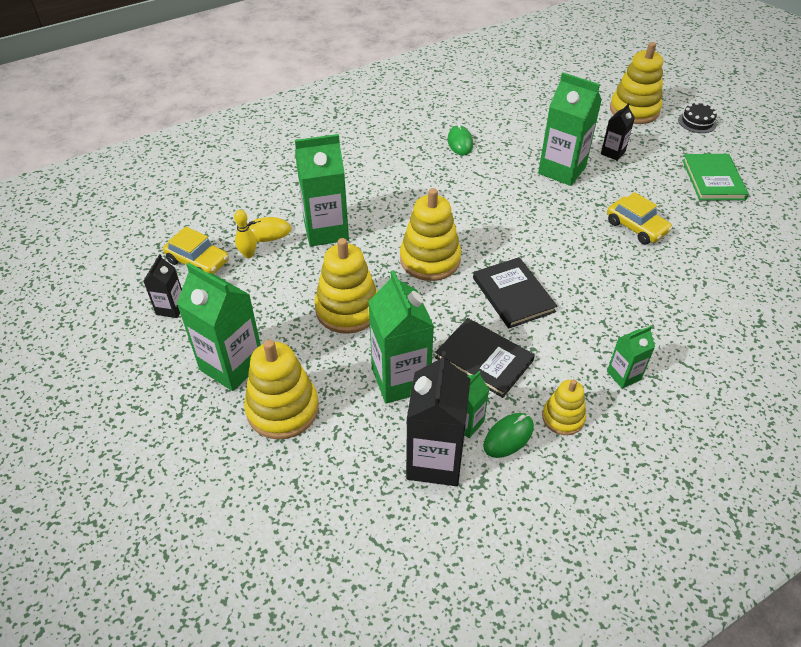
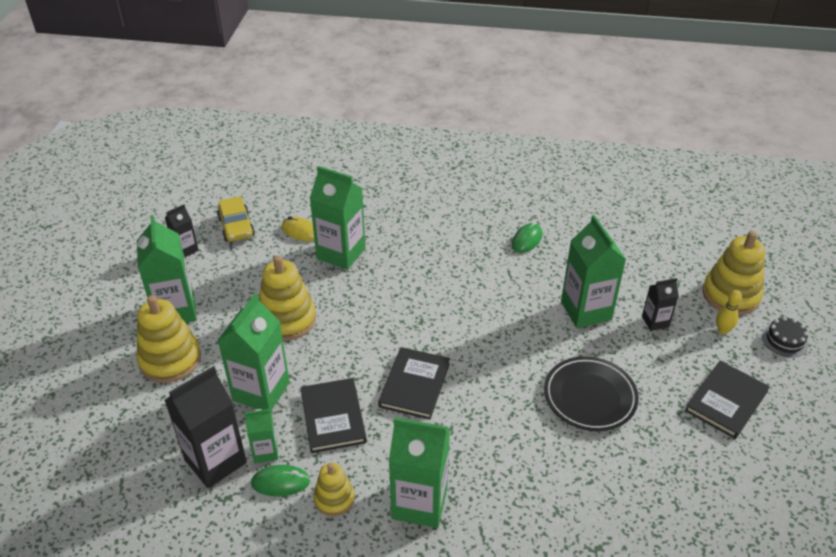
camera: 40 degrees right, 5 degrees down
yellow bowling pin [234,210,257,258] -> yellow bowling pin moved to [716,290,742,334]
yellow stacking toy [400,188,461,281] -> none
yellow car [607,192,672,244] -> black plate [544,356,639,431]
green carton [607,326,655,389] -> green carton [389,417,450,528], size x1.90
green book [682,154,749,201] -> black book [685,361,769,439]

